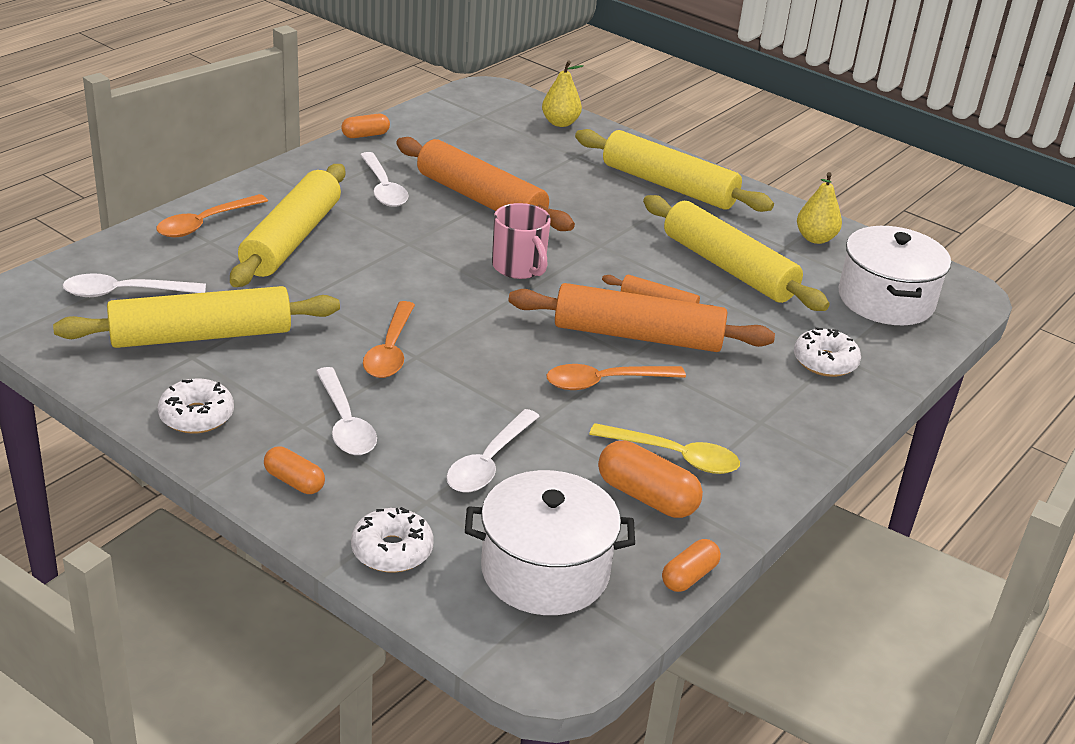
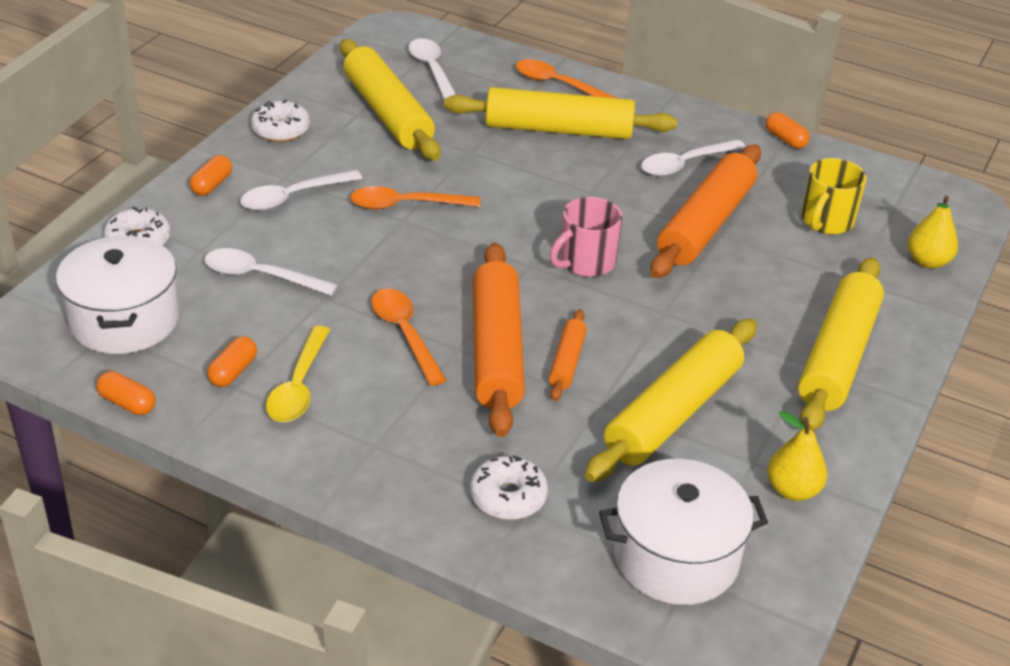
camera: 80 degrees right, 5 degrees up
orange capsule [598,440,703,518] -> orange capsule [207,336,257,387], size x0.62
none -> yellow mug [801,158,867,234]

